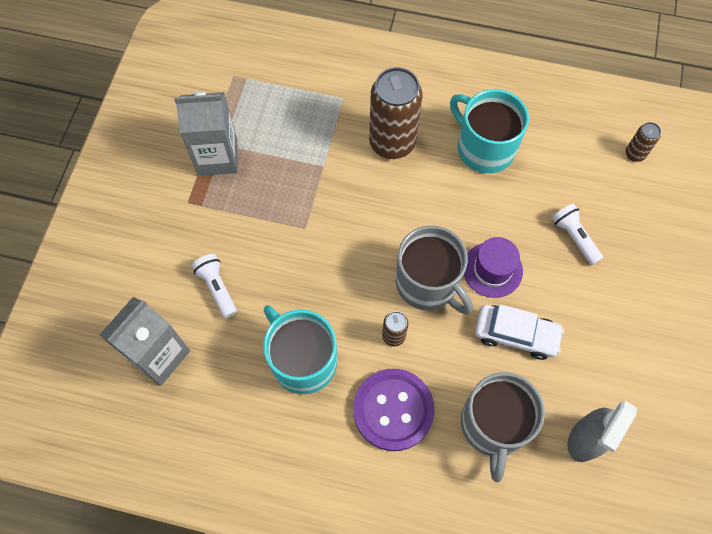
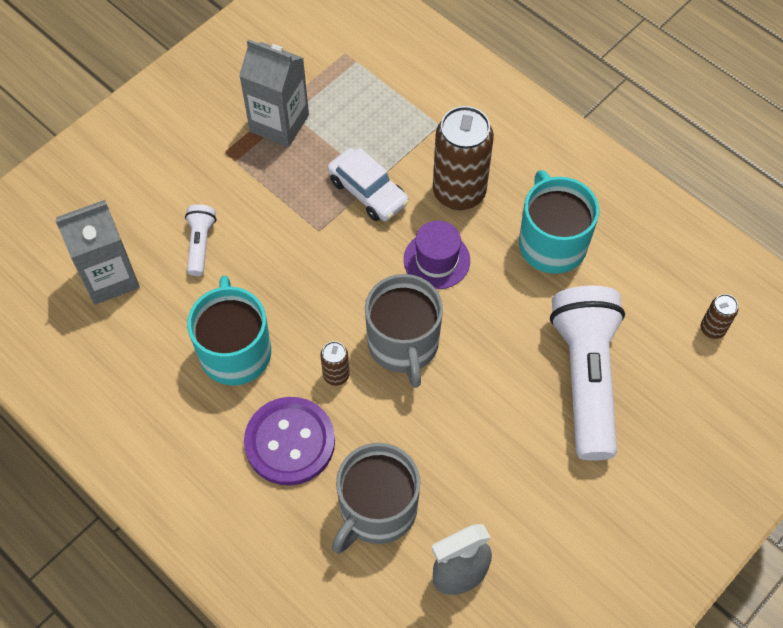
camera: 30 degrees right, 5 degrees down
purple hat [464,237,523,298] -> purple hat moved to [404,221,470,289]
white car [475,304,564,360] -> white car moved to [328,148,409,221]
white flashlight [552,203,603,265] -> white flashlight [550,285,625,461], size x2.24

